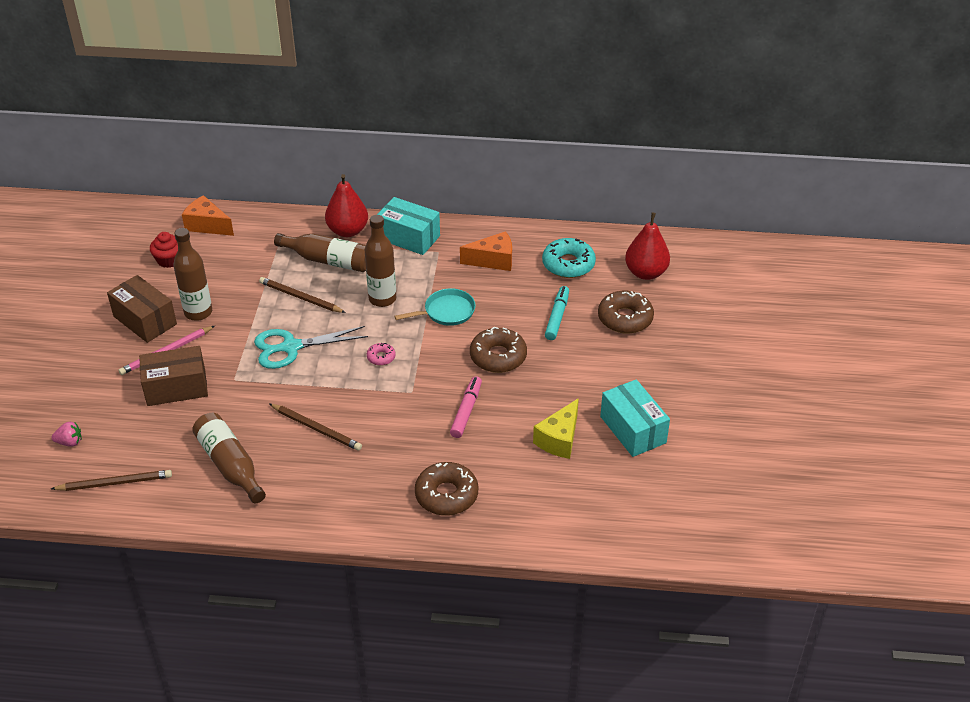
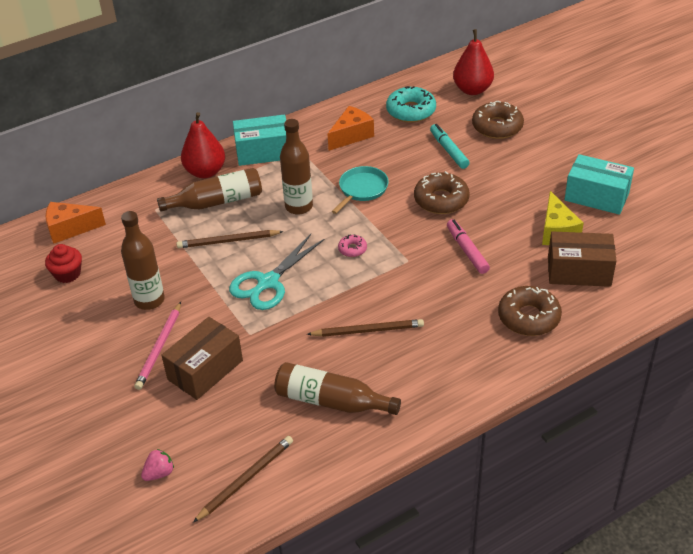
camera: 35 degrees left, 0 degrees up
brown box [107,275,177,343] -> brown box moved to [548,231,616,287]

